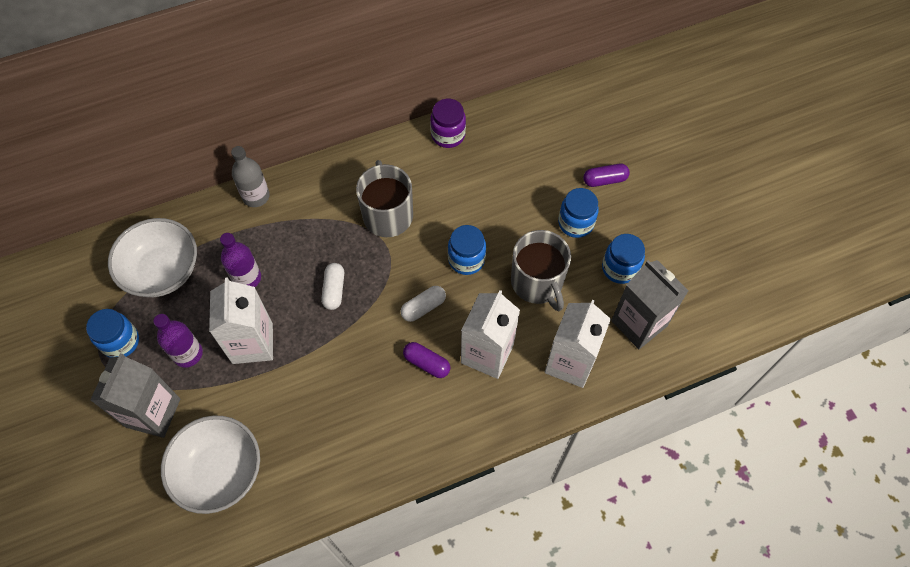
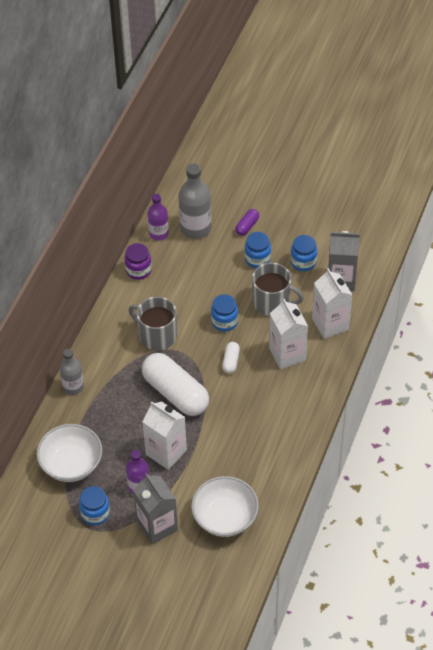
camera: 45 degrees left, 10 degrees down
purple bottle [220,233,261,287] -> purple bottle moved to [148,194,169,241]
white capsule [321,263,344,310] -> white capsule [142,353,209,416], size x2.28
purple capsule [403,342,450,378] -> none
none -> grey bottle [179,164,211,239]

